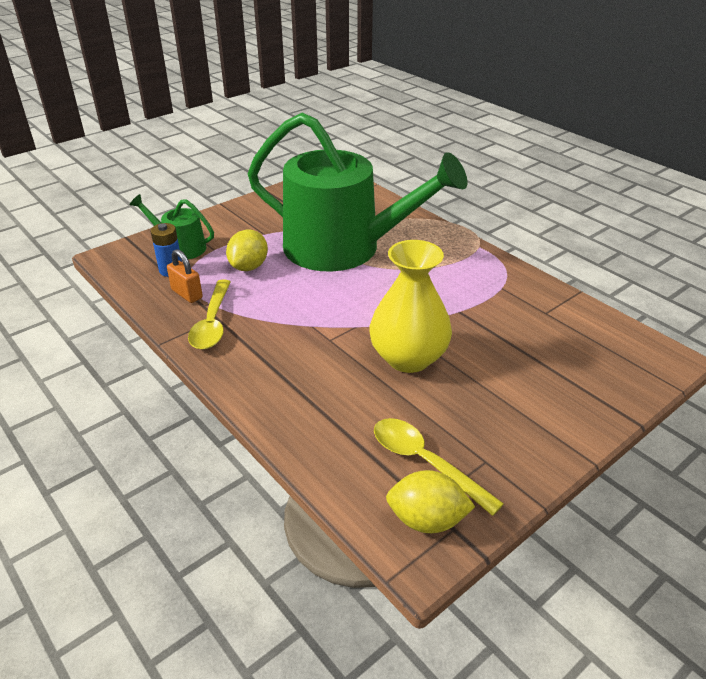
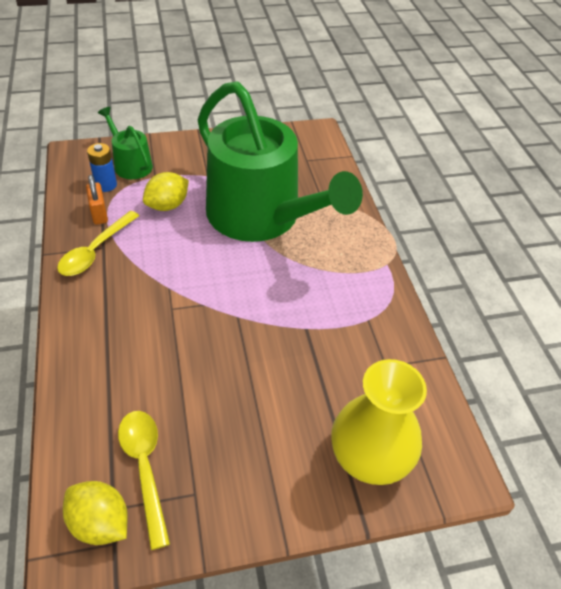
camera: 25 degrees right, 10 degrees up
yellow vase [369,240,452,373] -> yellow vase moved to [331,359,427,485]

